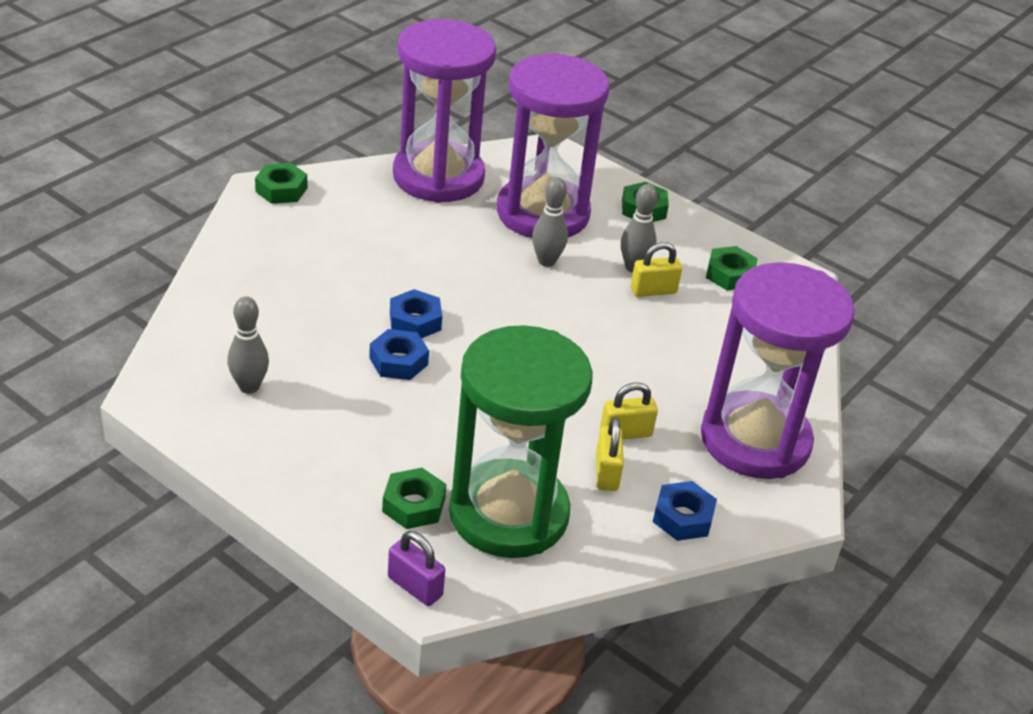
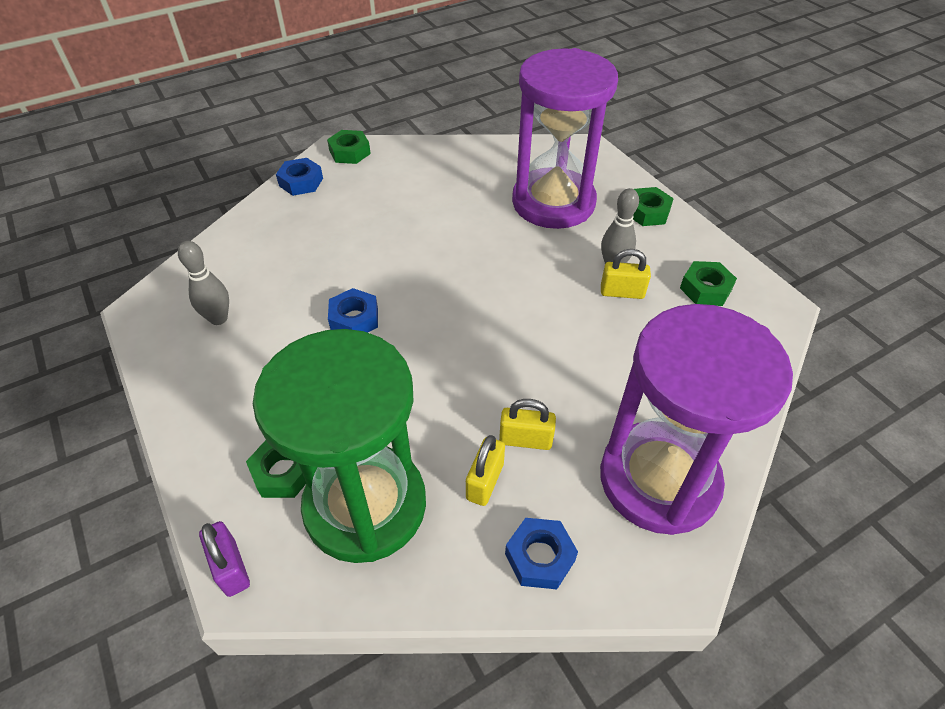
camera: 25 degrees right, 10 degrees up
blue nut [390,289,442,338] -> blue nut moved to [276,158,323,196]
purple hourglass [393,19,496,203] -> none
grey bowling pin [532,177,568,267] -> none

